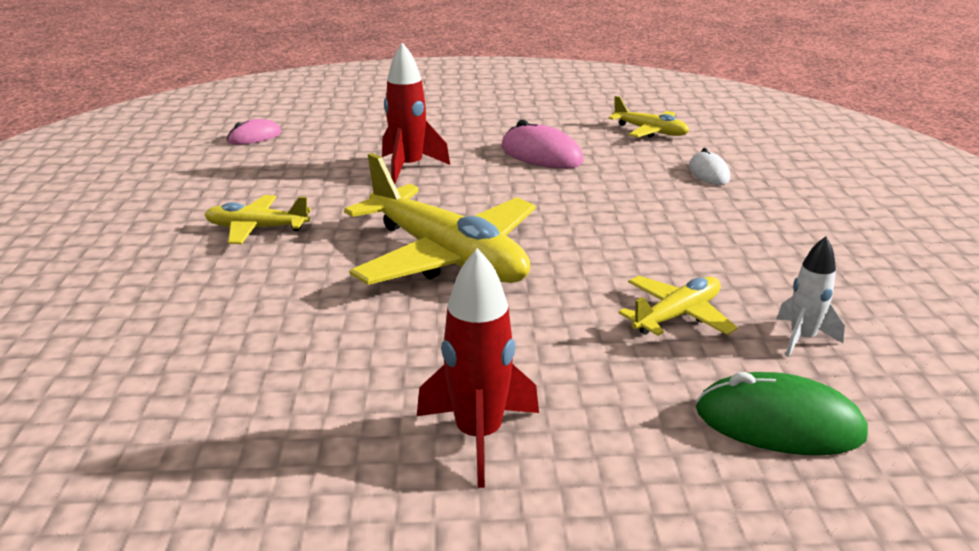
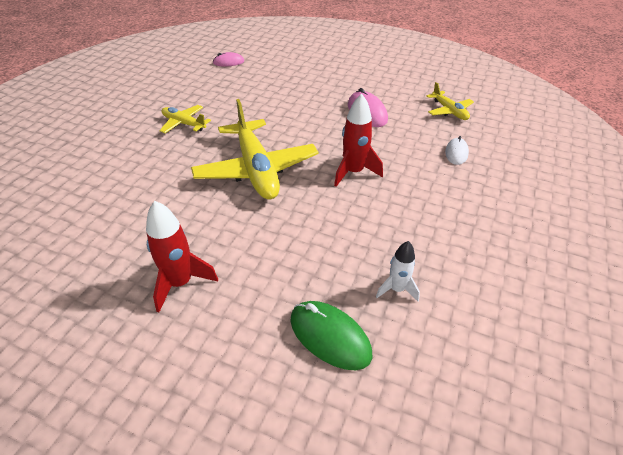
camera: 25 degrees right, 15 degrees up
red rocket [382,42,450,184] -> red rocket moved to [334,94,383,187]
yellow plane [618,276,738,336] -> none

